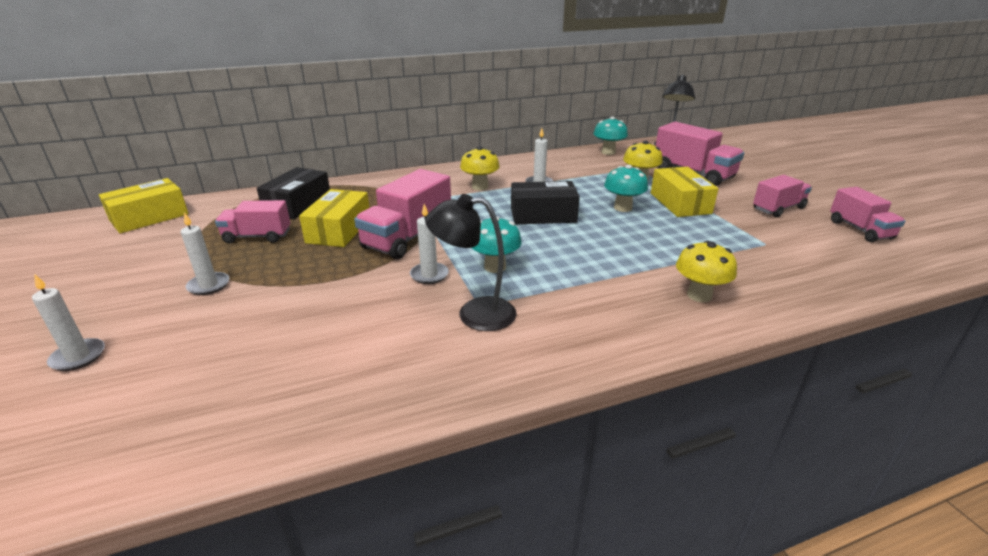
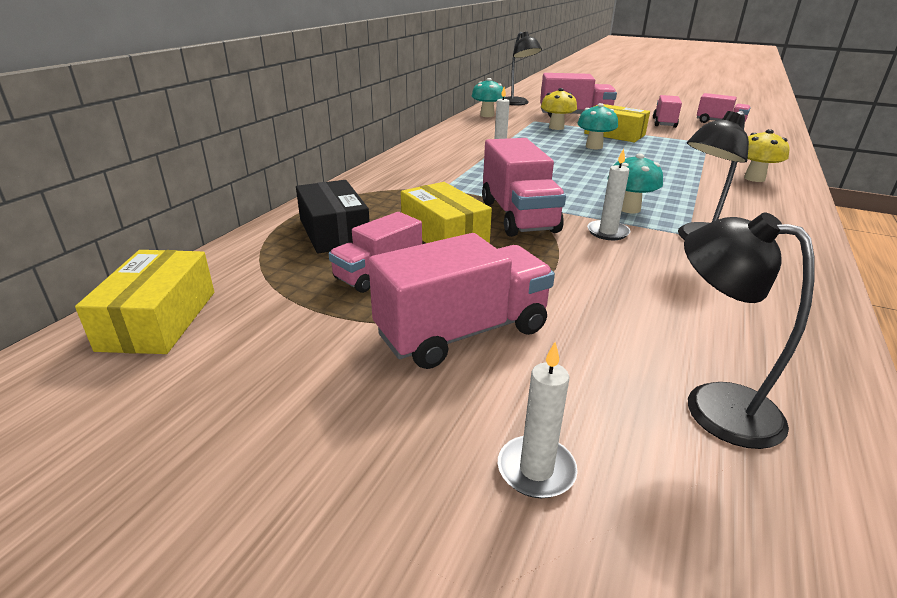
camera: 45 degrees left, 0 degrees up
white candle [180,212,229,295] -> pink truck [368,233,555,369]
yellow mushroom [460,146,500,190] -> none
black box [511,181,580,224] -> none
none -> black lamp [684,212,815,449]

